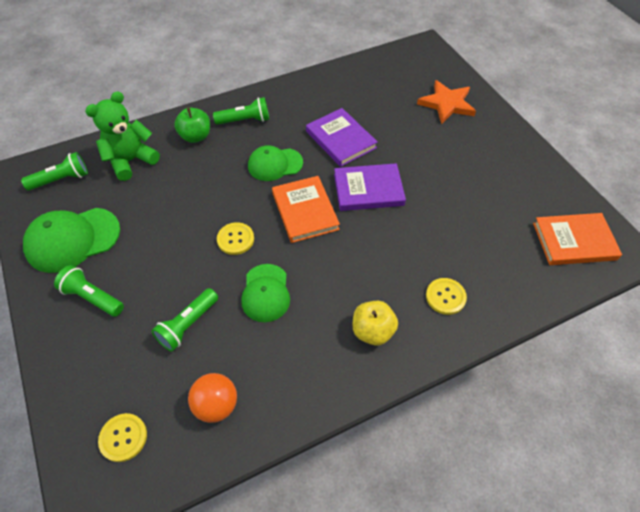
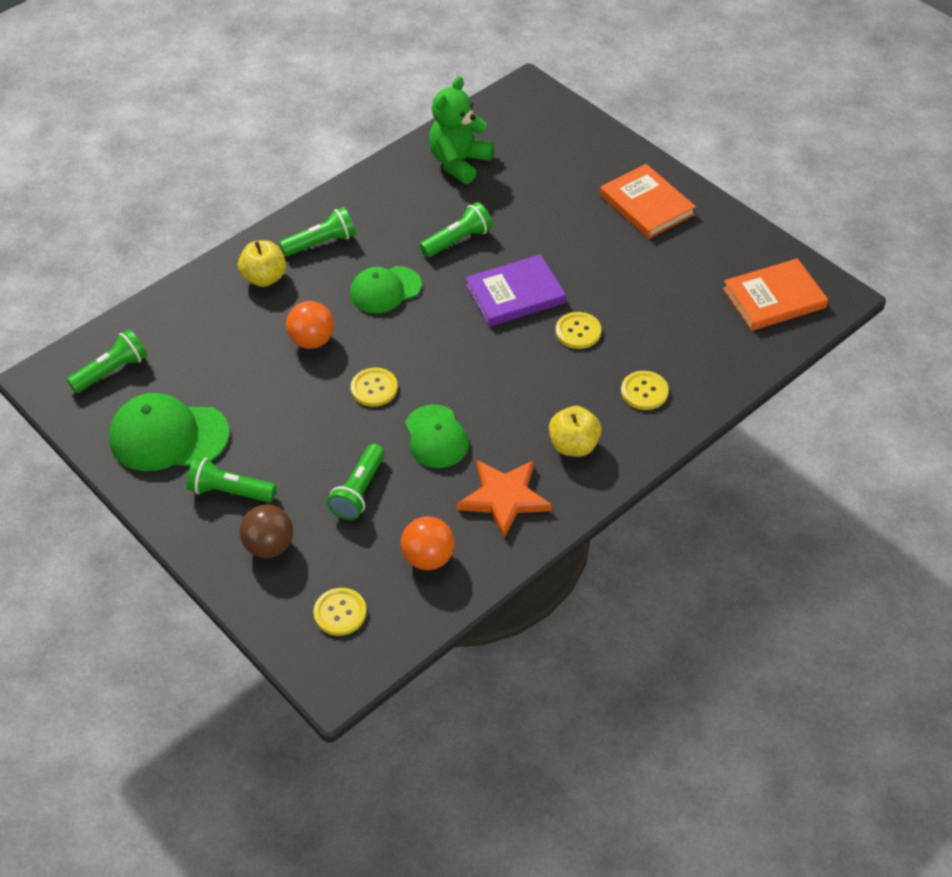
camera: 15 degrees left, 5 degrees down
green cap [23,208,120,273] -> green cap turned 45 degrees clockwise [109,393,230,471]
green teddy bear [85,91,160,181] -> green teddy bear moved to [429,76,494,184]
green apple [174,108,210,143] -> yellow apple [238,240,286,287]
orange book [272,176,340,243] -> orange book moved to [600,164,696,239]
purple book [306,108,378,167] -> green flashlight [420,202,493,257]
orange star [417,80,476,124] -> orange star moved to [457,460,552,538]
none -> brown ball [240,505,293,558]
none -> orange ball [286,301,334,349]
none -> yellow button [556,312,601,349]

